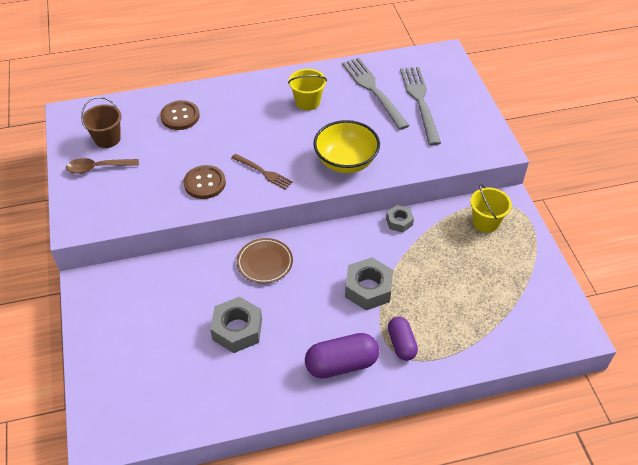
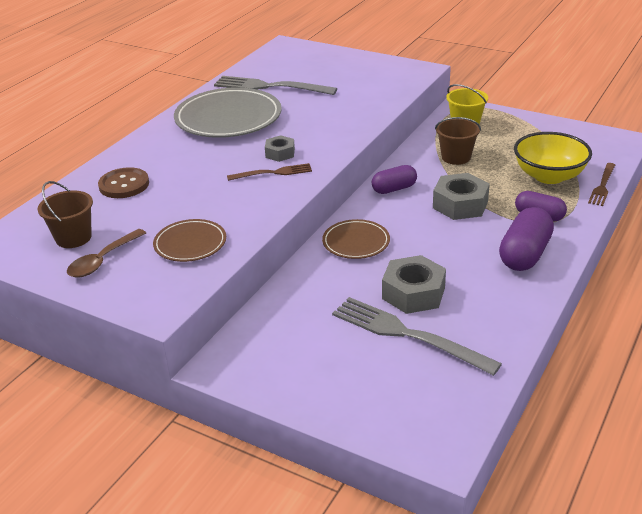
camera: 45 degrees left, 15 degrees down
brown button [183,165,226,199] -> none
yellow bucket [288,69,327,111] -> grey plate [174,87,282,138]
yellow bowl [314,120,380,173] -> yellow bowl moved to [514,132,592,184]
grey nut [386,205,414,233] -> grey nut moved to [265,135,295,162]
grey fork [400,67,441,145] -> grey fork moved to [332,297,502,376]
none -> brown plate [153,219,226,262]
none -> purple capsule [372,165,417,194]
none -> brown bucket [435,117,481,165]
none -> brown fork [588,163,615,206]

